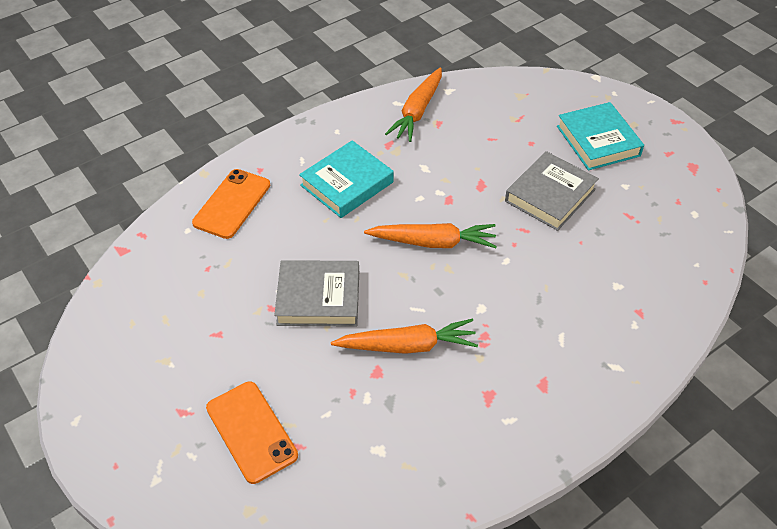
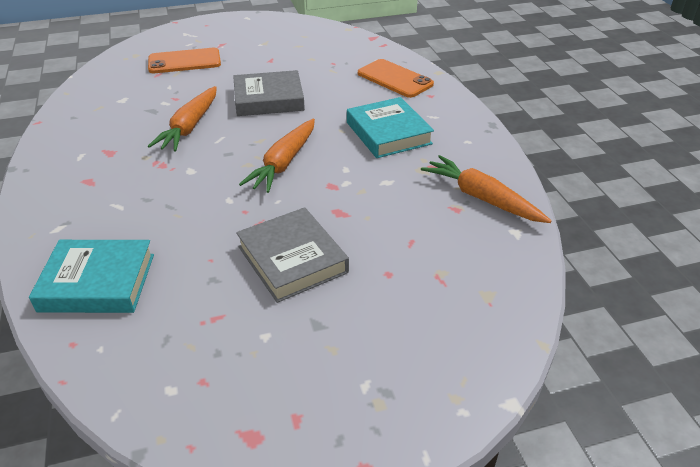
camera: 110 degrees right, 10 degrees down
grey book [274,260,359,327] -> grey book turned 60 degrees clockwise [233,70,305,116]
turquoise book [557,102,644,170] -> turquoise book moved to [29,240,154,313]

